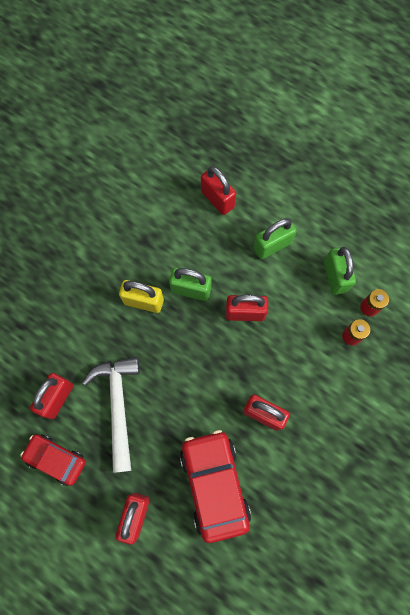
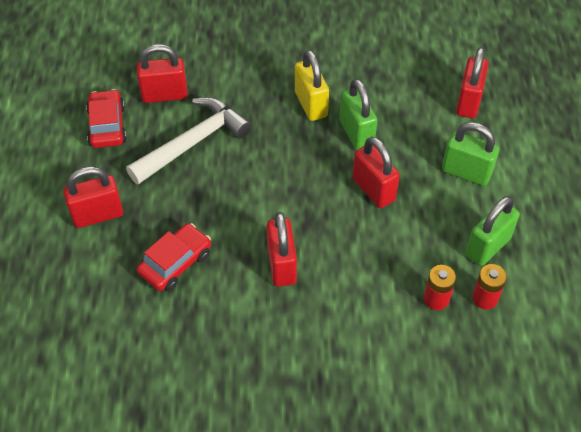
camera: 55 degrees right, 20 degrees down
red car [180,430,251,543] -> red car [137,223,211,291], size x0.61

